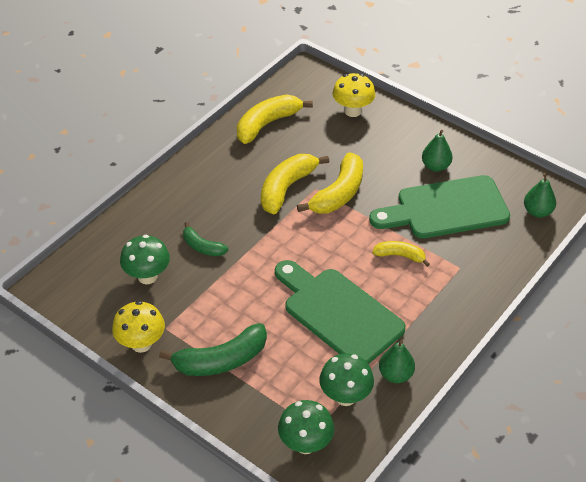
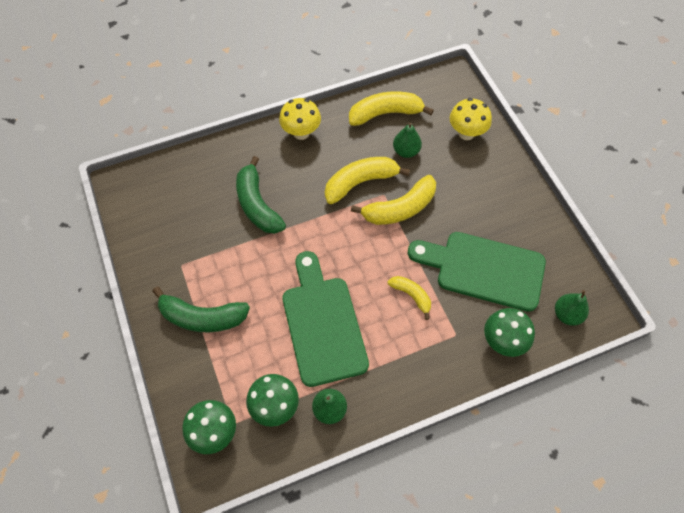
camera: 30 degrees right, 15 degrees up
yellow mushroom [112,301,165,353] -> yellow mushroom moved to [279,98,321,140]
green mushroom [120,235,170,284] -> green mushroom moved to [484,308,535,357]
green banana [183,222,228,256] -> green banana [236,156,286,234], size x1.75
green pear [422,130,452,172] -> green pear moved to [393,122,422,158]

